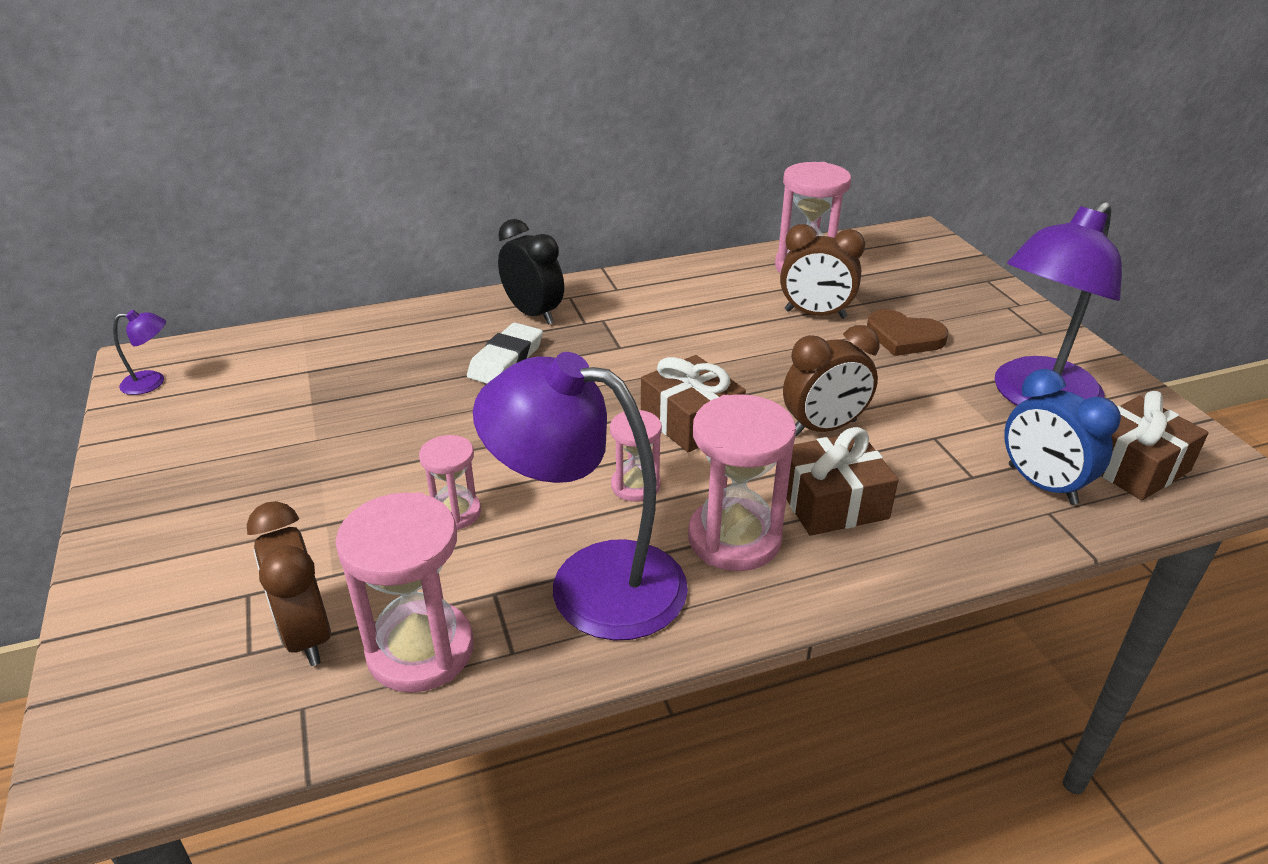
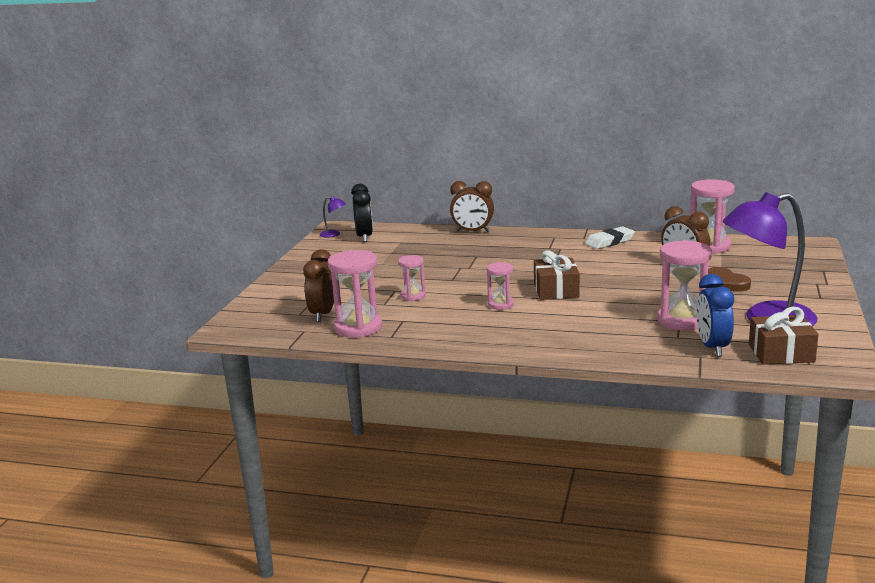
camera: 35 degrees right, 15 degrees down
white eraser [467,322,543,384] -> white eraser moved to [585,226,635,249]
purple lamp [473,352,688,641] -> none
black clock [498,219,564,325] -> black clock moved to [351,184,373,242]
pink hourglass [688,394,796,571] -> pink hourglass moved to [657,240,712,330]
brown clock [783,325,880,436] -> brown clock moved to [450,181,494,232]
brown gift [786,427,898,536] -> none

